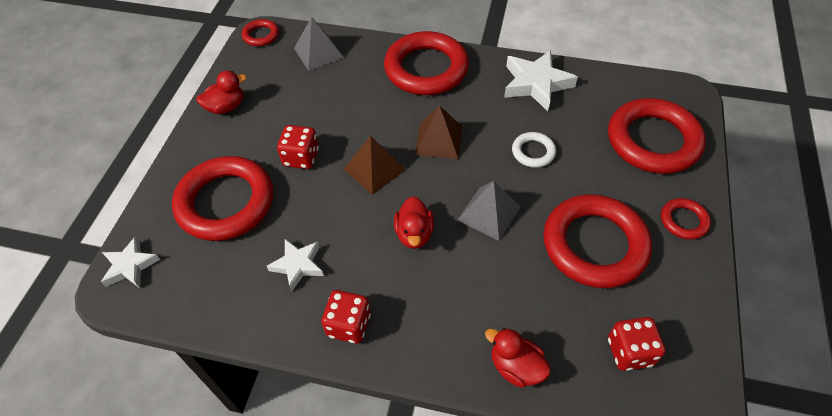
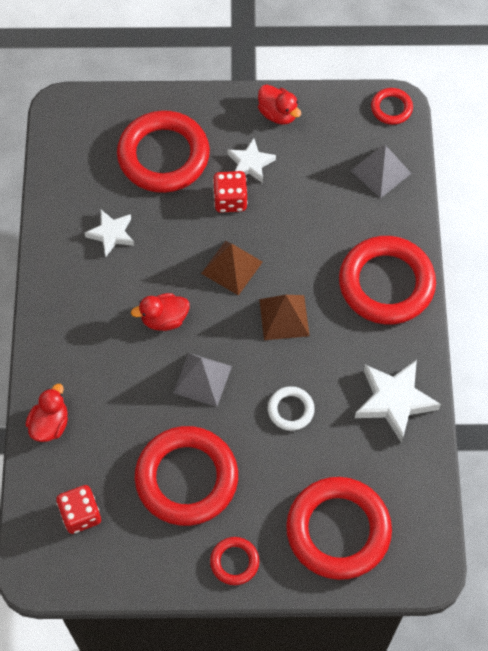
camera: 75 degrees right, 10 degrees up
white star [101,236,160,288] -> white star moved to [228,138,276,183]
red dice [321,290,371,344] -> none

